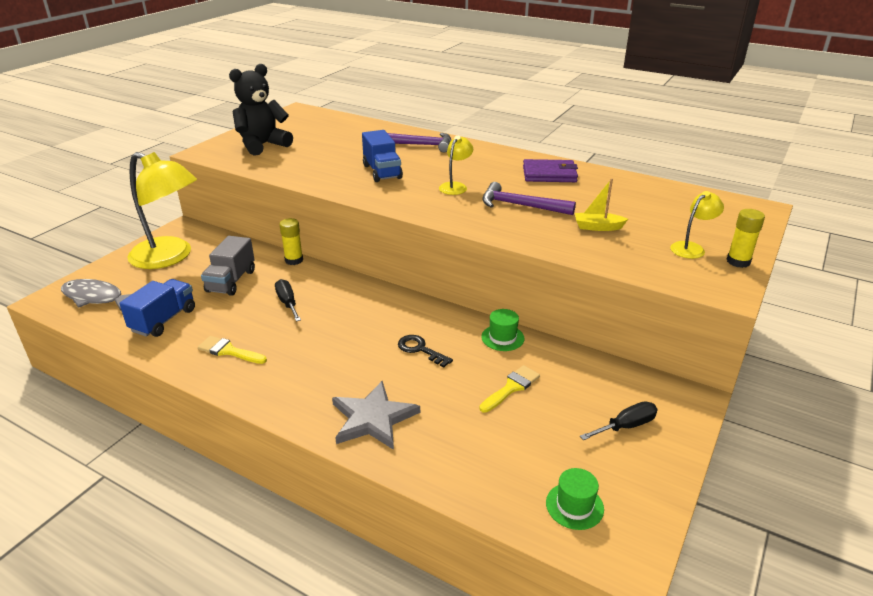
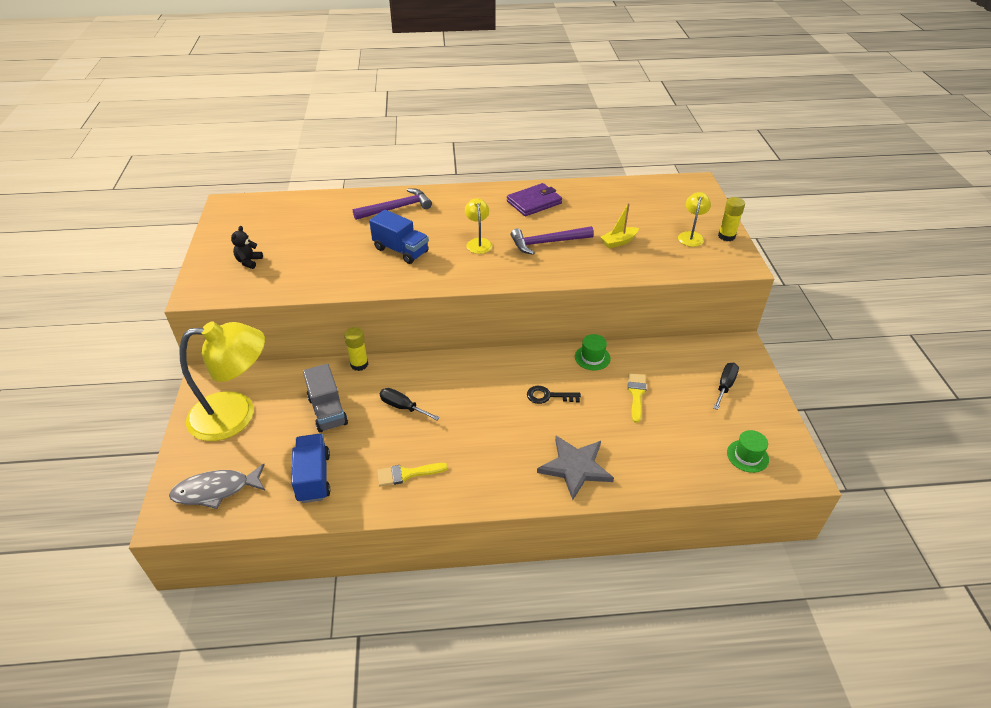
camera: 35 degrees left, 10 degrees up
black teddy bear [229,64,293,156] -> black teddy bear [231,226,263,269], size x0.45

